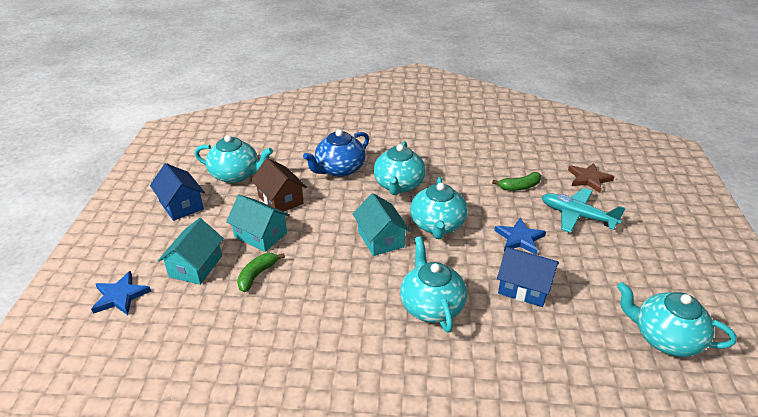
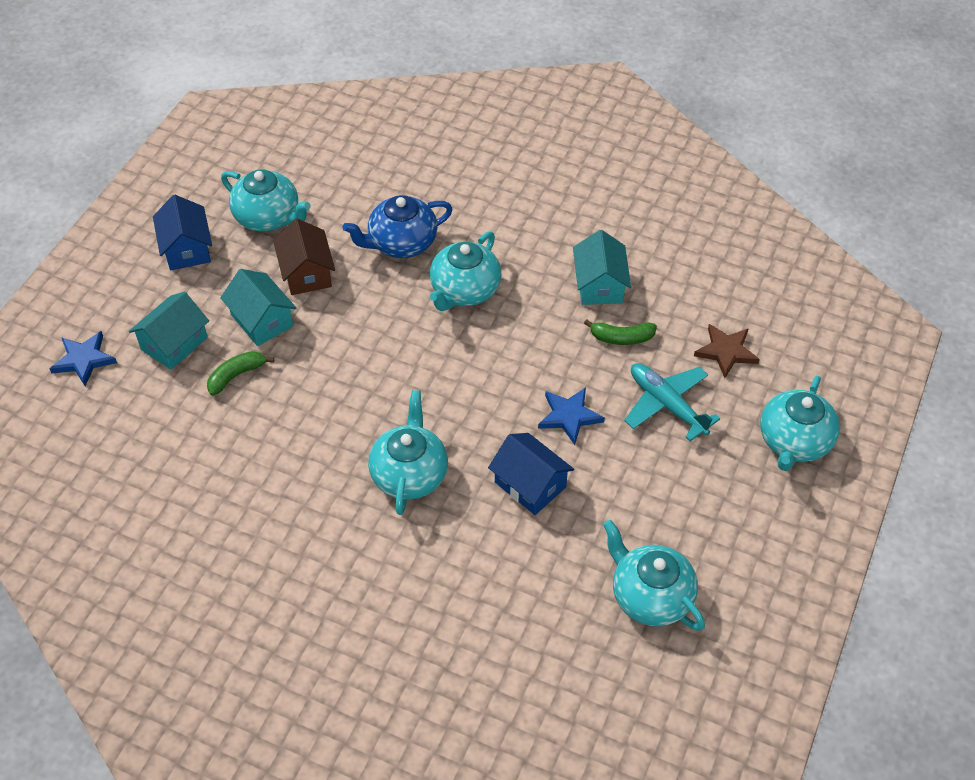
camera: 20 degrees right, 15 degrees up
turquoise house [353,193,410,256] -> turquoise house moved to [573,230,631,305]
turquoise teapot [410,177,468,239] -> turquoise teapot moved to [760,376,840,471]

